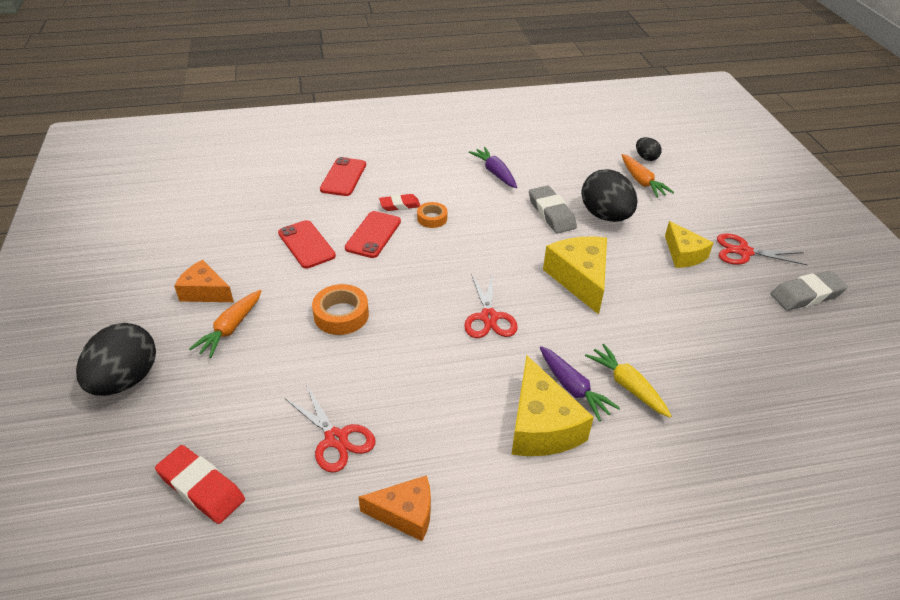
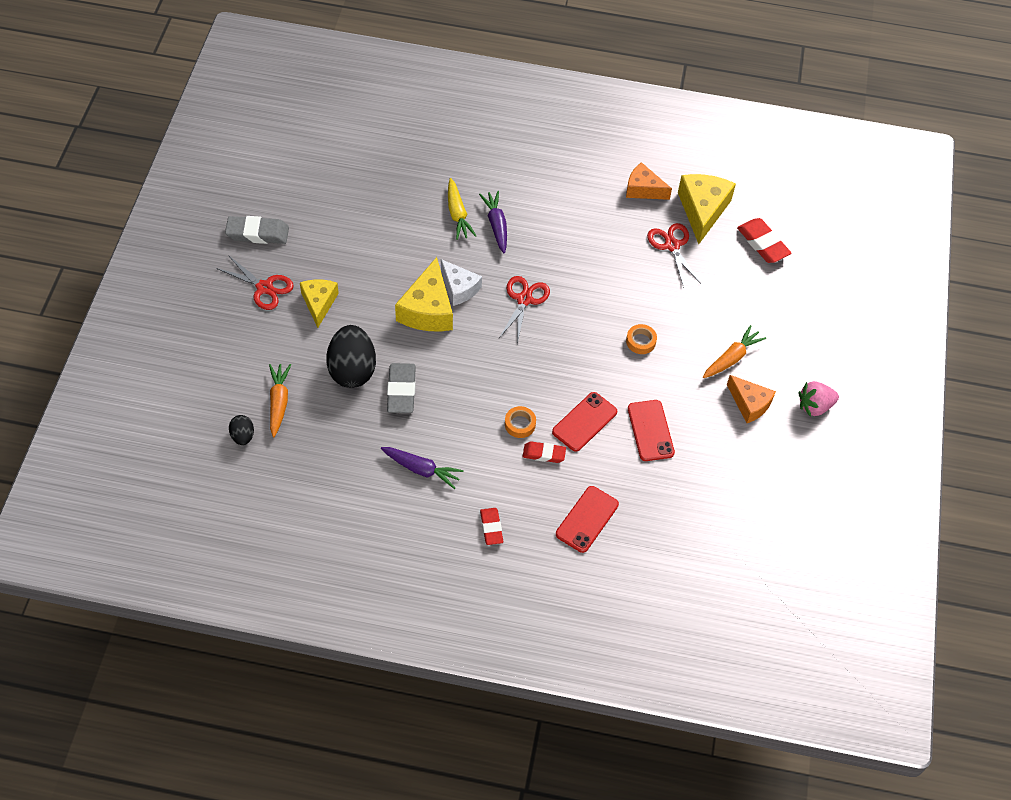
camera: 160 degrees left, 15 degrees up
black egg [76,323,156,396] -> none
orange tape [312,284,369,335] -> orange tape [626,324,657,354], size x0.64
purple carrot [469,147,517,188] -> purple carrot turned 60 degrees counterclockwise [380,447,464,489]
yellow cheese [511,355,594,456] -> yellow cheese moved to [678,174,736,244]
none -> white cheese [441,259,482,306]
none -> red eraser [480,508,503,545]
none -> pink strawberry [799,381,839,417]

